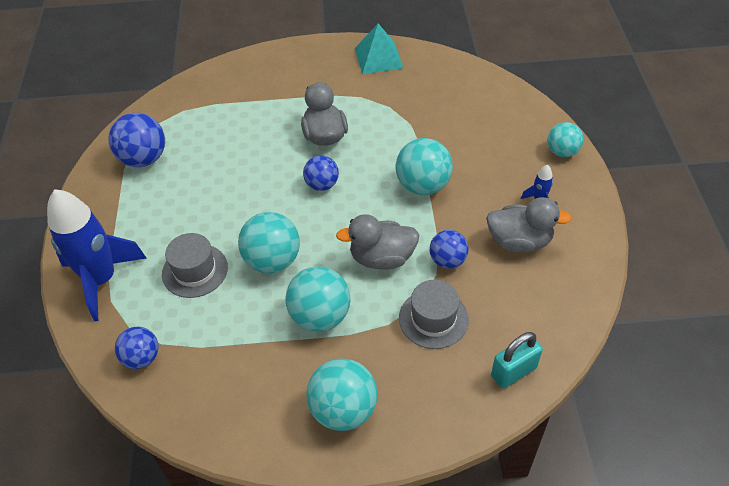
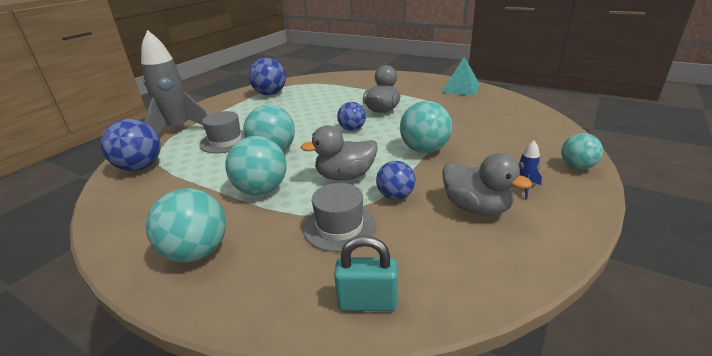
camera: 35 degrees right, 20 degrees down
blue rocket [47,189,146,321] -> grey rocket [141,30,208,134]
blue ball [115,327,159,369] -> blue ball [101,119,161,171], size x1.58
grey duck [336,214,419,270] -> grey duck turned 45 degrees counterclockwise [301,125,378,181]

